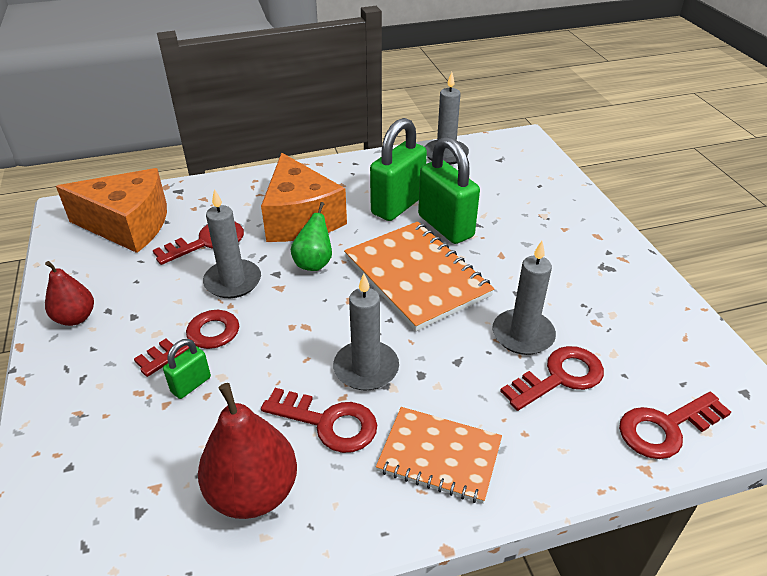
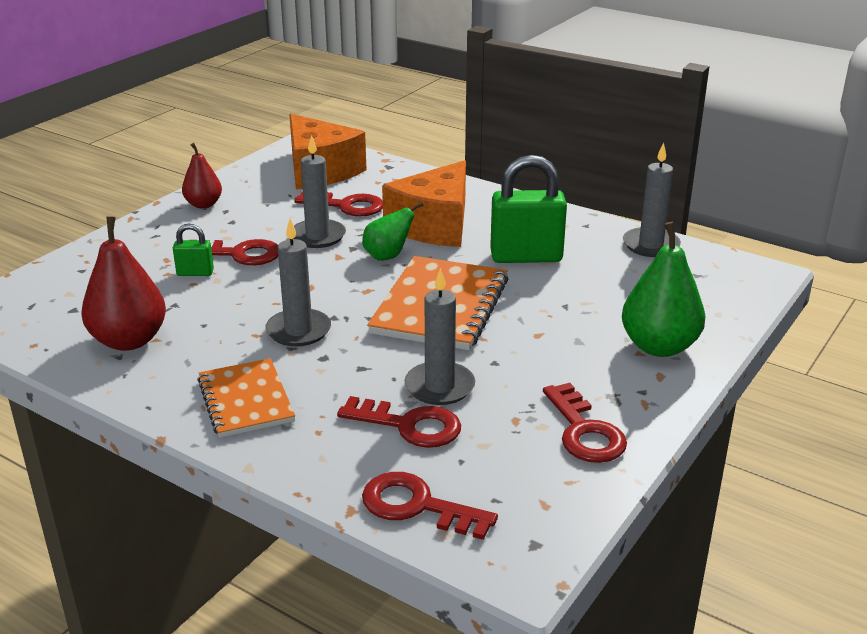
camera: 50 degrees right, 10 degrees down
red key [261,388,377,453] -> red key moved to [543,383,627,463]
green padlock [418,137,480,244] -> none
none -> green pear [622,222,705,357]

